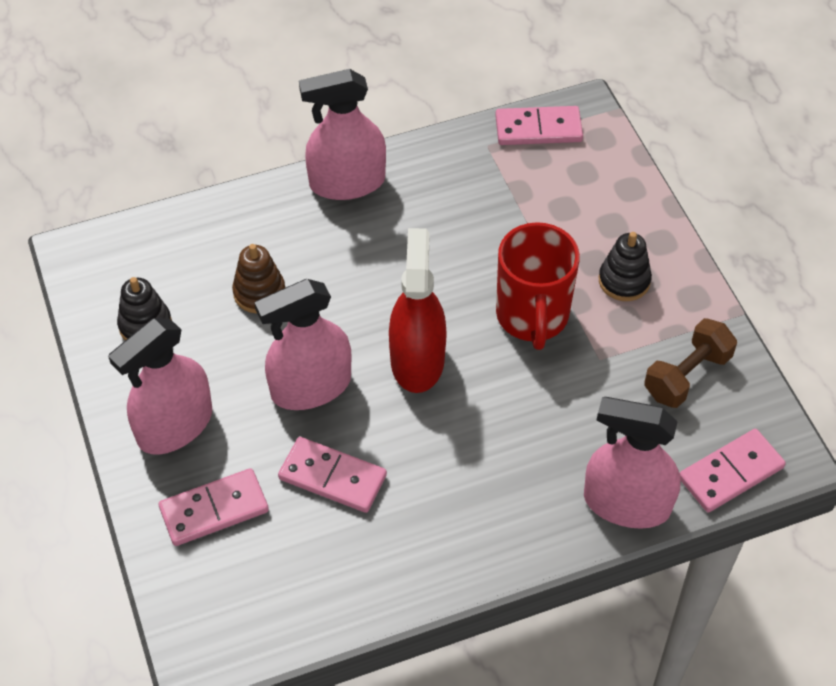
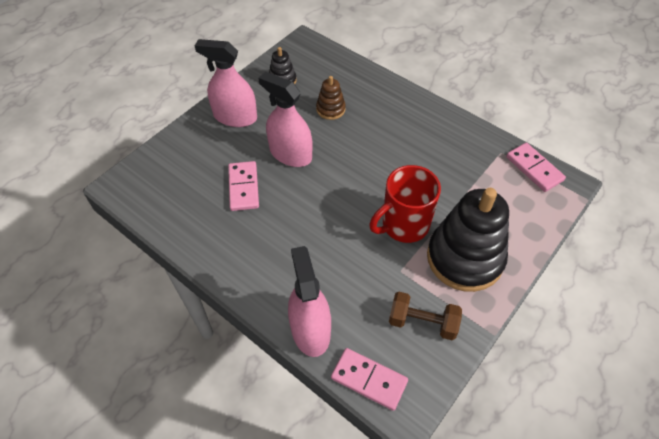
camera: 60 degrees right, 0 degrees up
pink domino [159,468,269,546] -> none
pink spray bottle [299,69,386,200] -> none
red spray bottle [389,228,447,393] -> none
black stacking toy [599,232,652,301] -> black stacking toy [427,188,509,292], size x2.16

